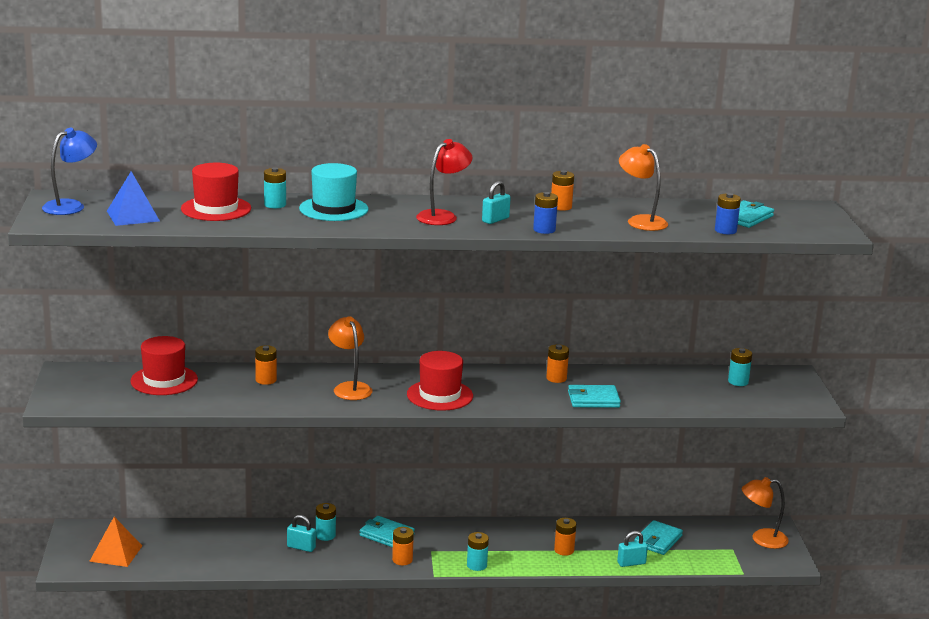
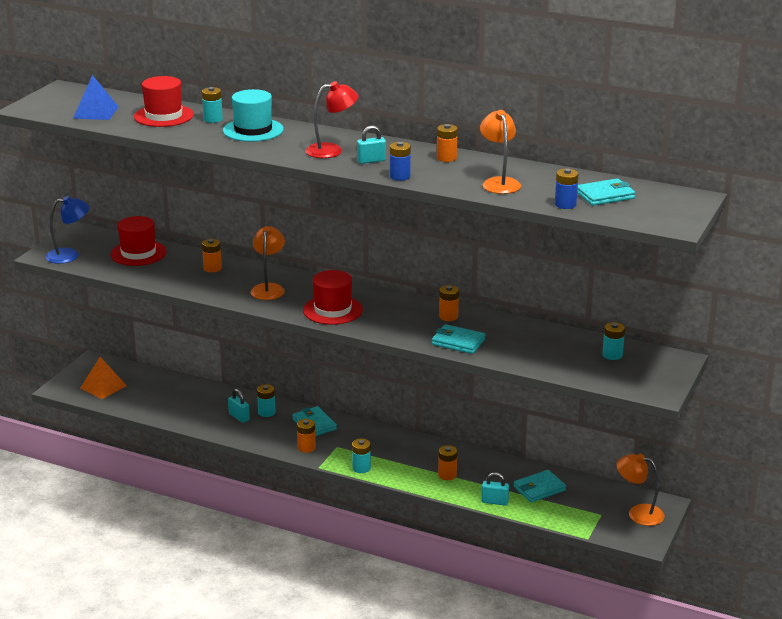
camera: 30 degrees right, 5 degrees up
blue lamp [42,128,97,215] -> blue lamp moved to [46,196,90,264]

